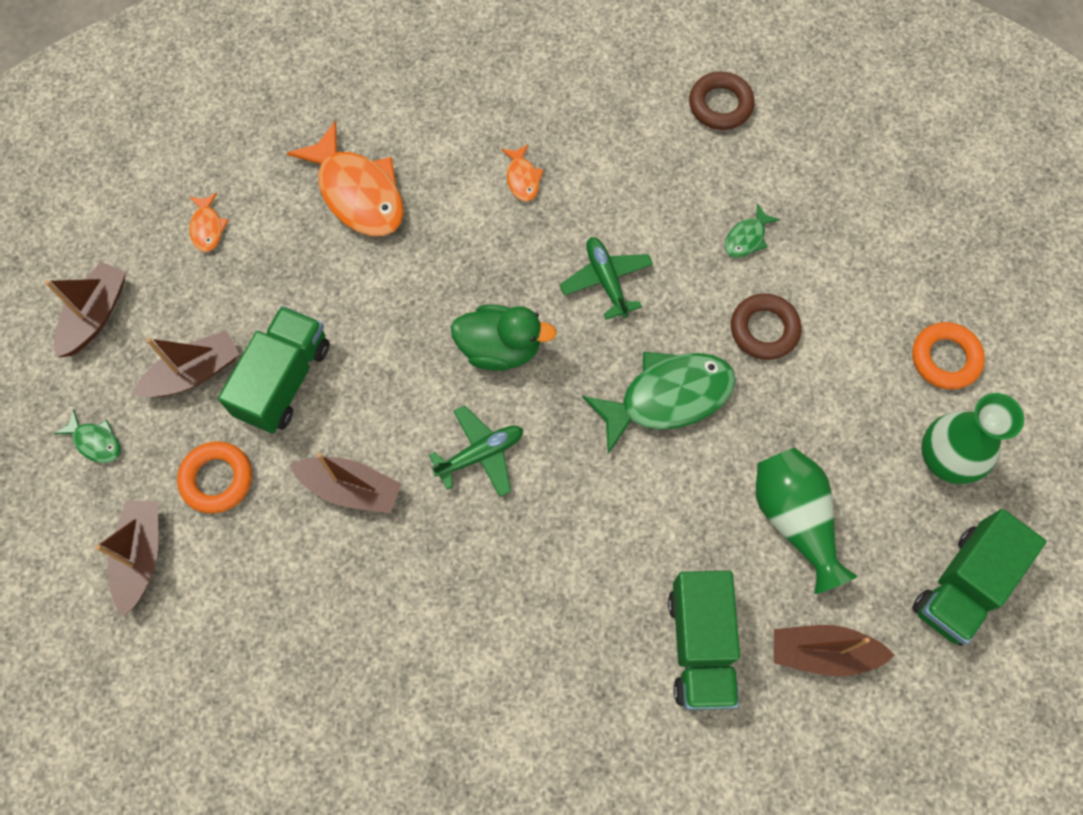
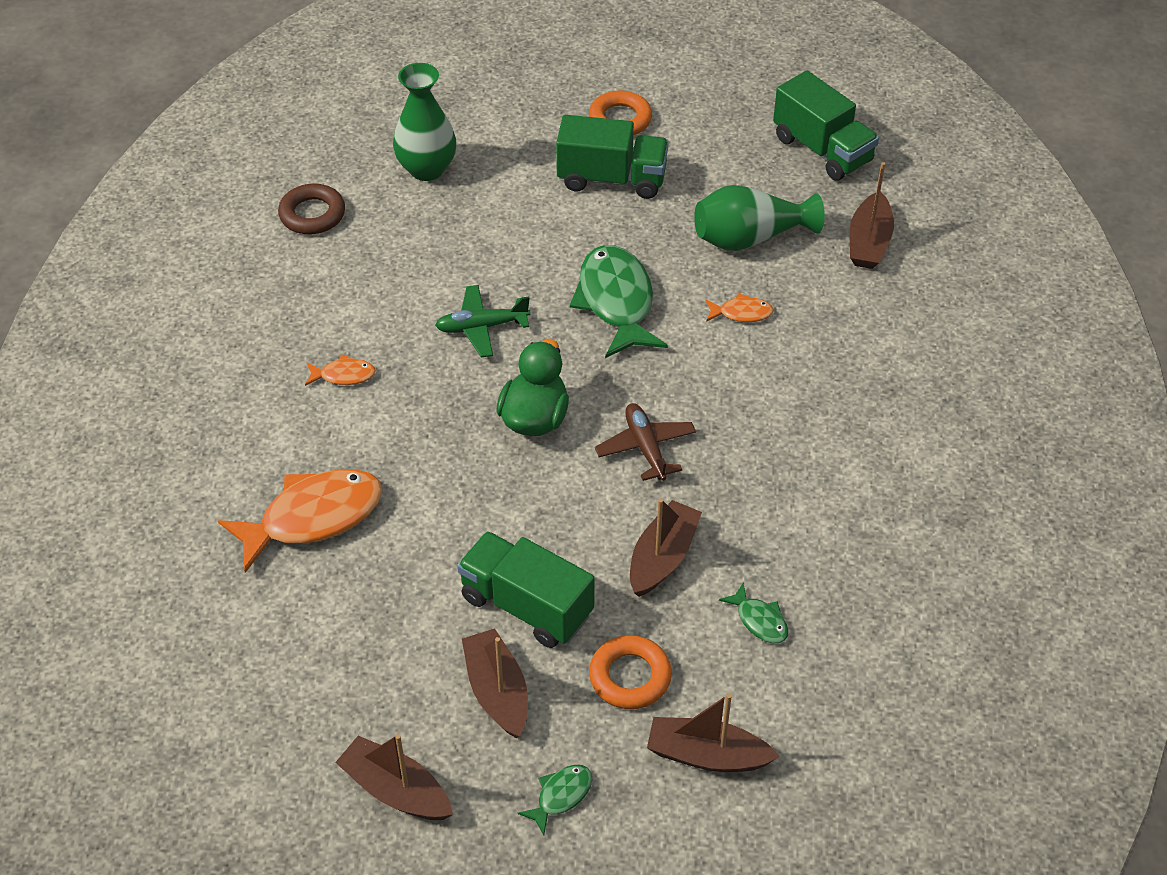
camera: 80 degrees left, 20 degrees down
orange fish [189,193,229,252] -> orange fish moved to [705,293,774,322]
green plane [429,405,523,497] -> brown plane [595,403,696,481]
green truck [668,570,740,710] -> green truck moved to [556,115,669,199]
green fish [725,203,780,258] -> green fish moved to [719,583,789,643]
brown ring [731,294,801,360] -> none
green vase [921,393,1024,484] -> green vase moved to [393,63,456,181]

